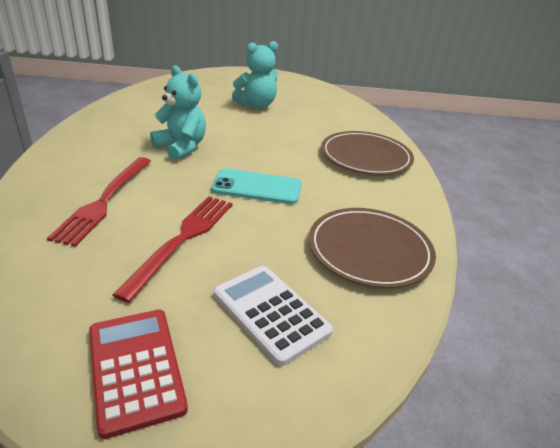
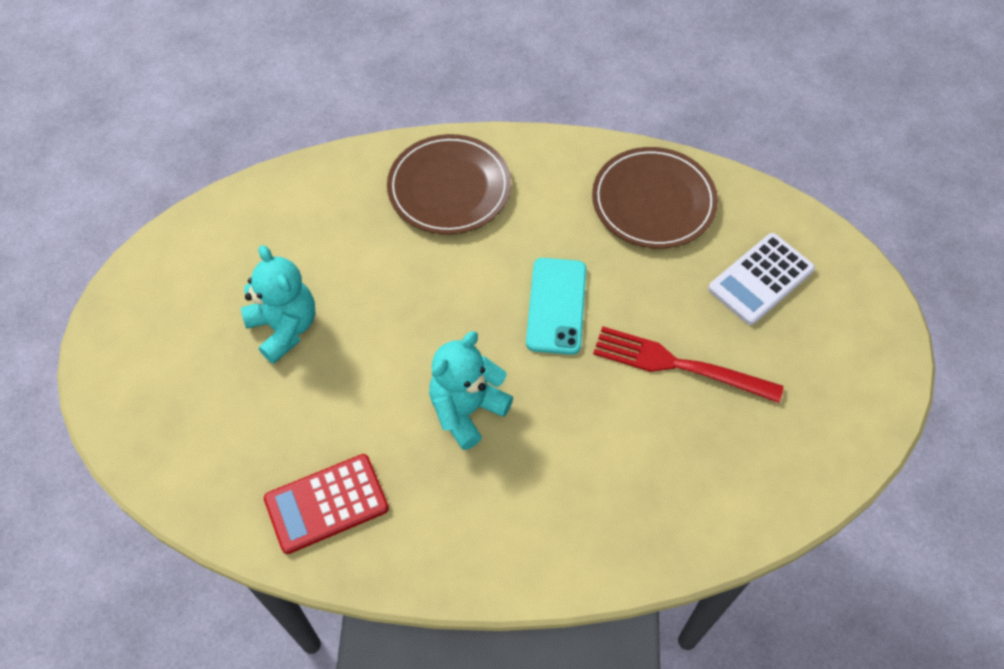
camera: 90 degrees left, 25 degrees up
red fork [47,157,151,247] -> none
red calculator [89,310,188,439] -> red calculator moved to [264,454,389,554]

